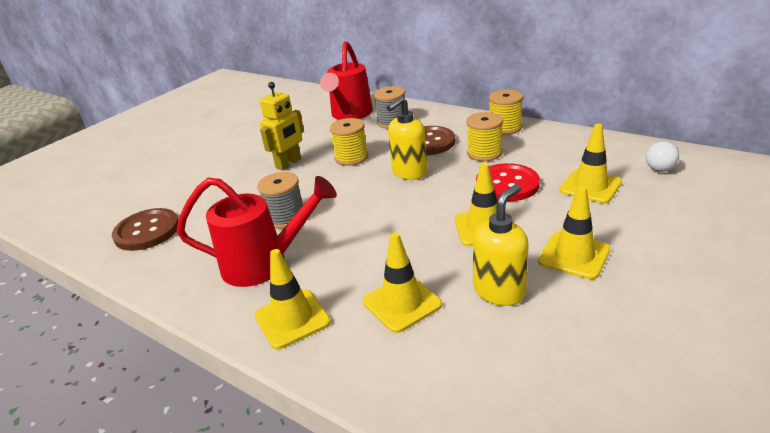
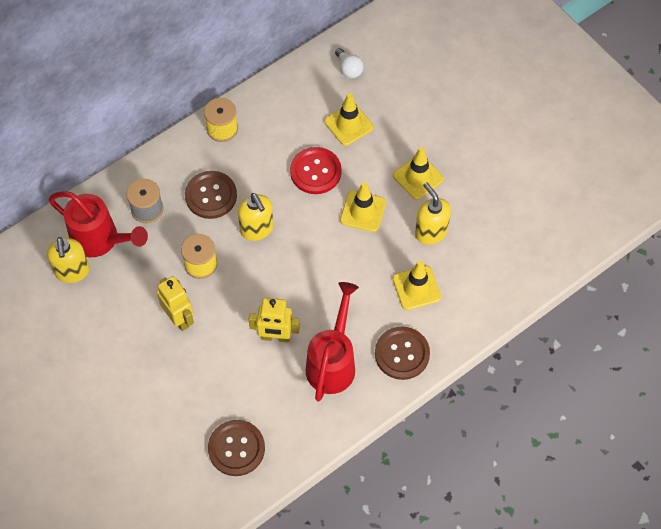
camera: 75 degrees left, 30 degrees up
yellow traffic cone [254,249,331,349] -> brown button [375,326,430,380]
grey spool [257,172,303,229] -> yellow robot [249,298,300,342]
yellow spool [466,112,503,161] -> none
none -> yellow soap dispenser [47,237,90,283]

